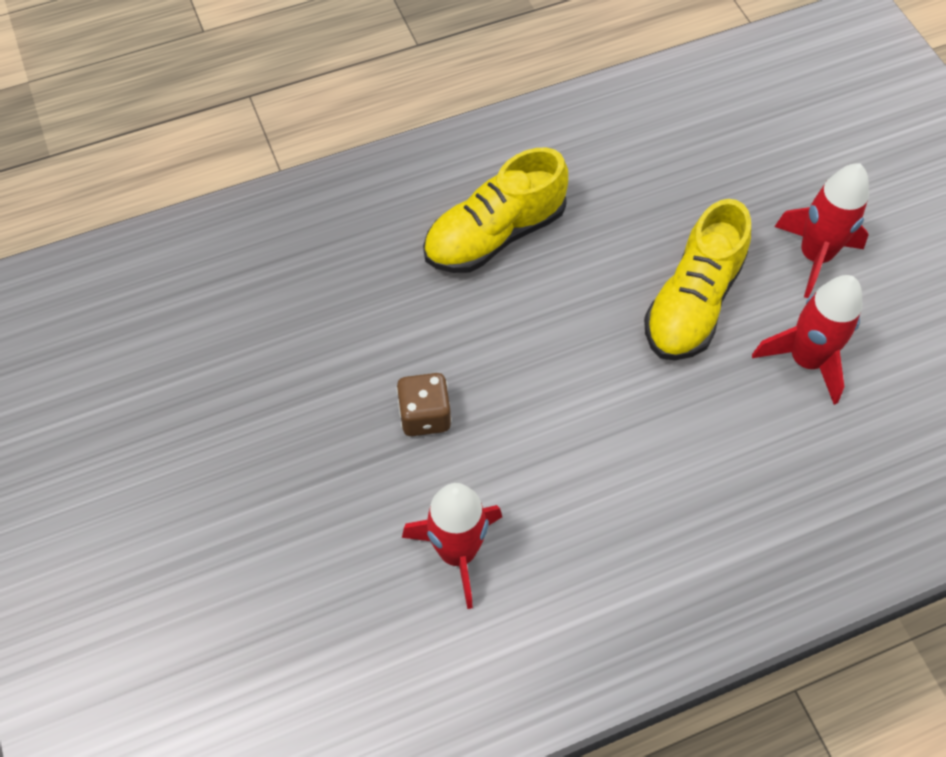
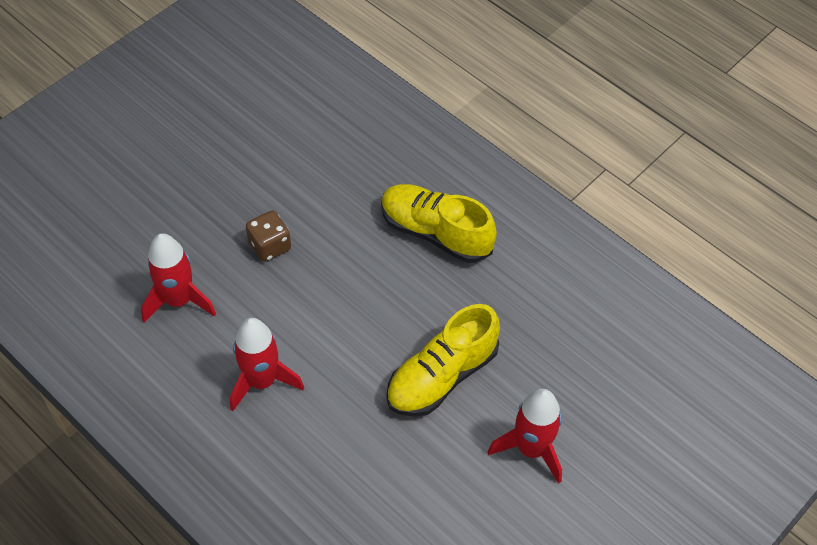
camera: 65 degrees right, 5 degrees down
yellow shoe [644,199,751,360] -> yellow shoe turned 45 degrees counterclockwise [386,304,500,417]
red rocket [752,275,862,405] -> red rocket moved to [230,318,304,411]

